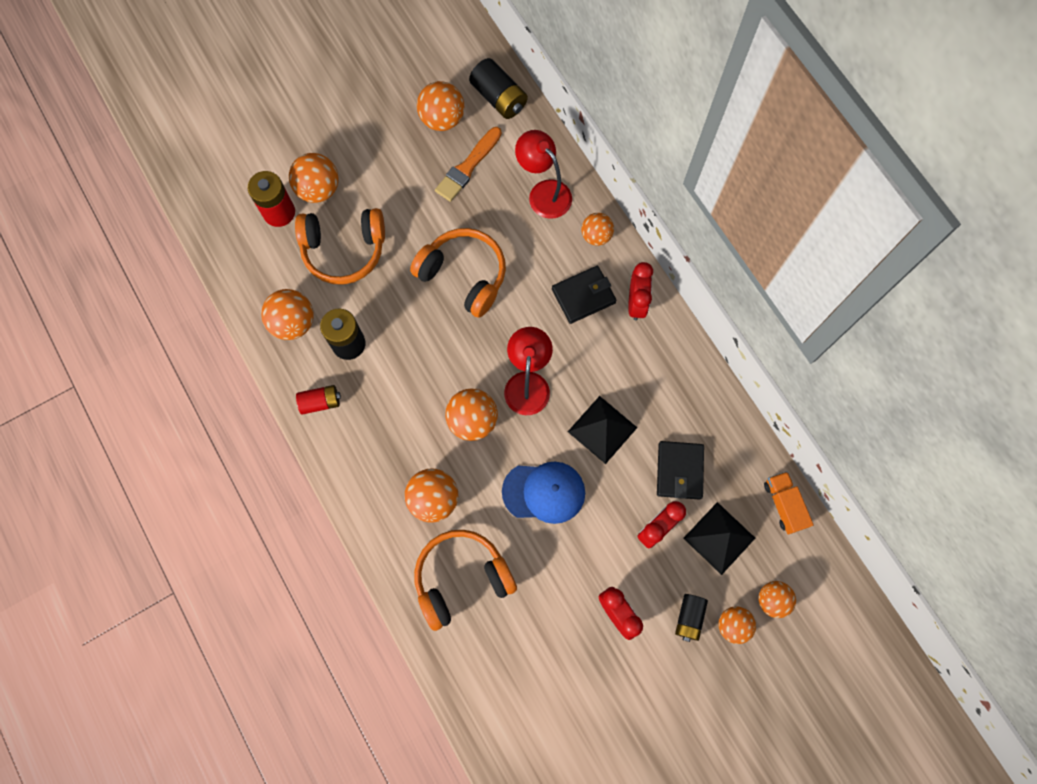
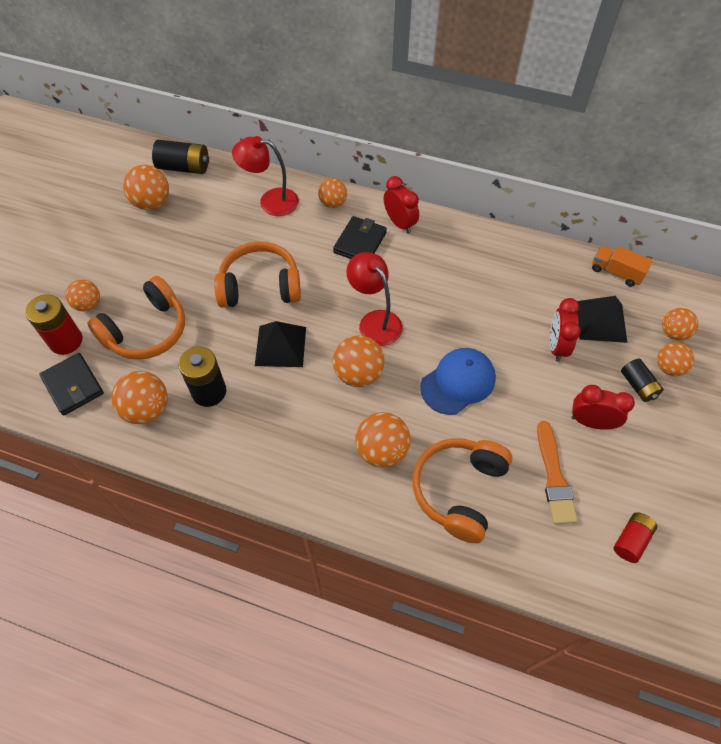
camera: 40 degrees left, 15 degrees down
orange ball [289,153,339,203] -> orange ball [66,279,100,311], size x0.66
red battery [296,385,341,415] -> red battery moved to [614,512,657,563]
orange brush [435,127,502,202] -> orange brush moved to [537,421,578,524]
black pyramid [568,396,637,464] -> black pyramid moved to [255,321,306,367]
black wallet [657,441,704,500] -> black wallet moved to [39,353,104,416]

